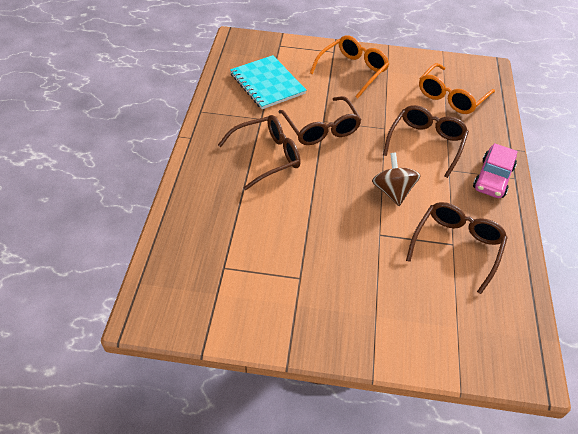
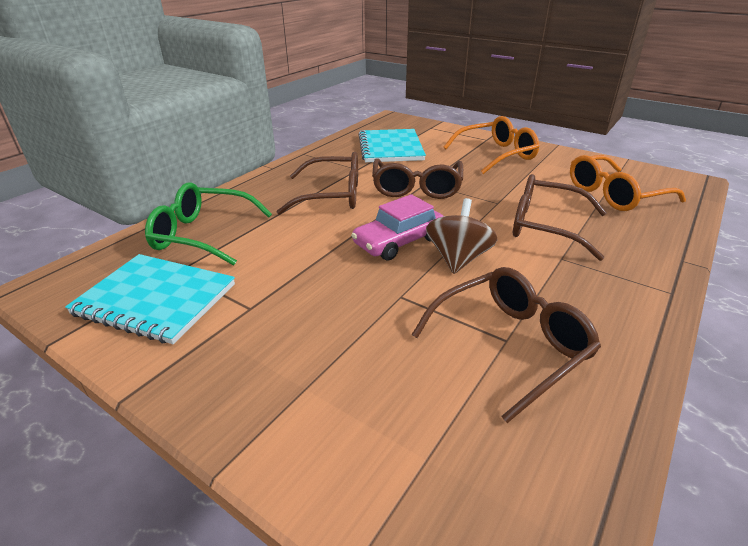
camera: 30 degrees right, 15 degrees down
brown glasses [383,105,469,178] -> brown glasses turned 120 degrees counterclockwise [513,174,607,261]
pink car [473,143,518,198] -> pink car moved to [351,194,443,261]
none -> turquoise notebook [65,254,235,344]
none -> green glasses [145,183,272,266]

